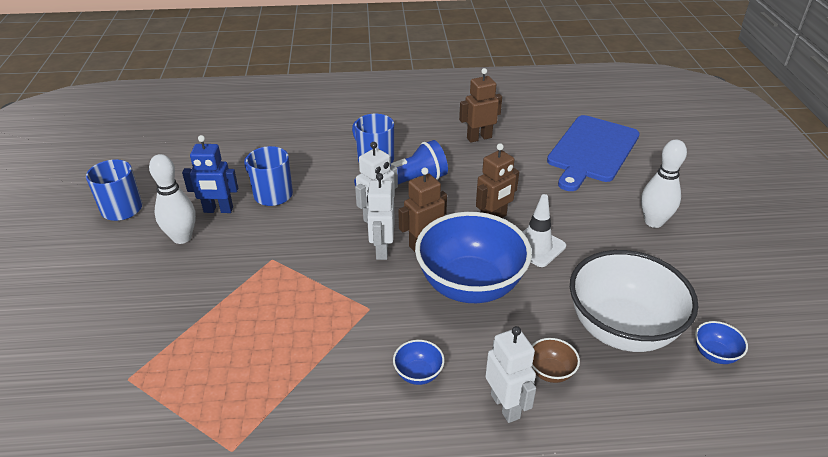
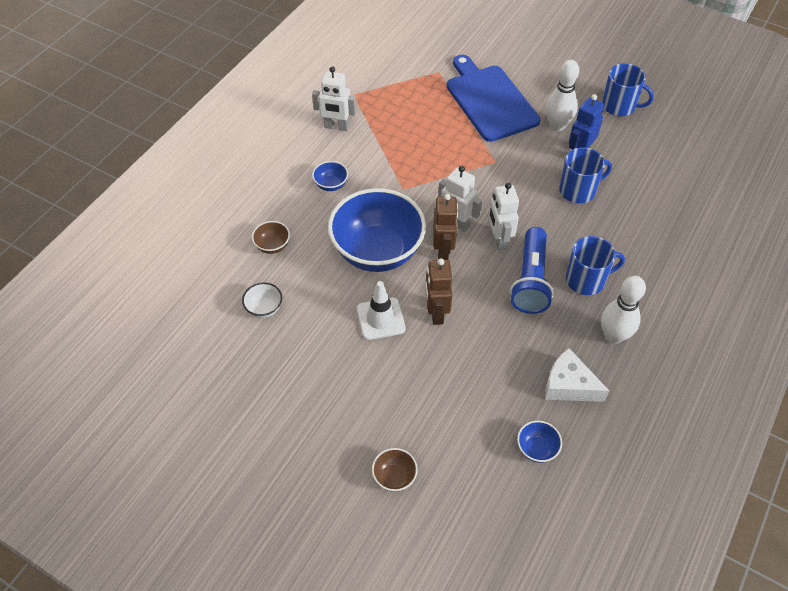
camera: 125 degrees right, 15 degrees up
brown robot [459,68,502,143] -> white cheese [545,348,609,402]
white robot [485,326,536,423] -> white robot moved to [312,66,356,131]
blue cutting board [547,115,640,191] -> blue cutting board moved to [446,55,540,142]
white bowl [570,250,698,352] -> white bowl [242,282,282,318], size x0.40
white bowling pin [641,139,687,228] -> white bowling pin moved to [601,276,646,344]
blue bowl [695,321,748,364] -> blue bowl moved to [517,421,562,463]
none -> brown bowl [372,448,418,492]

